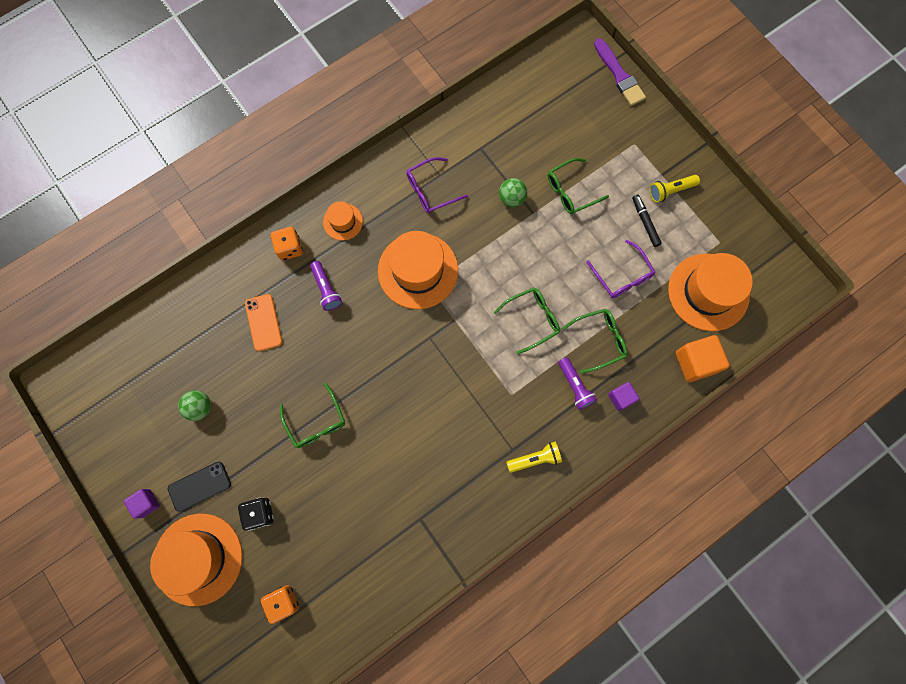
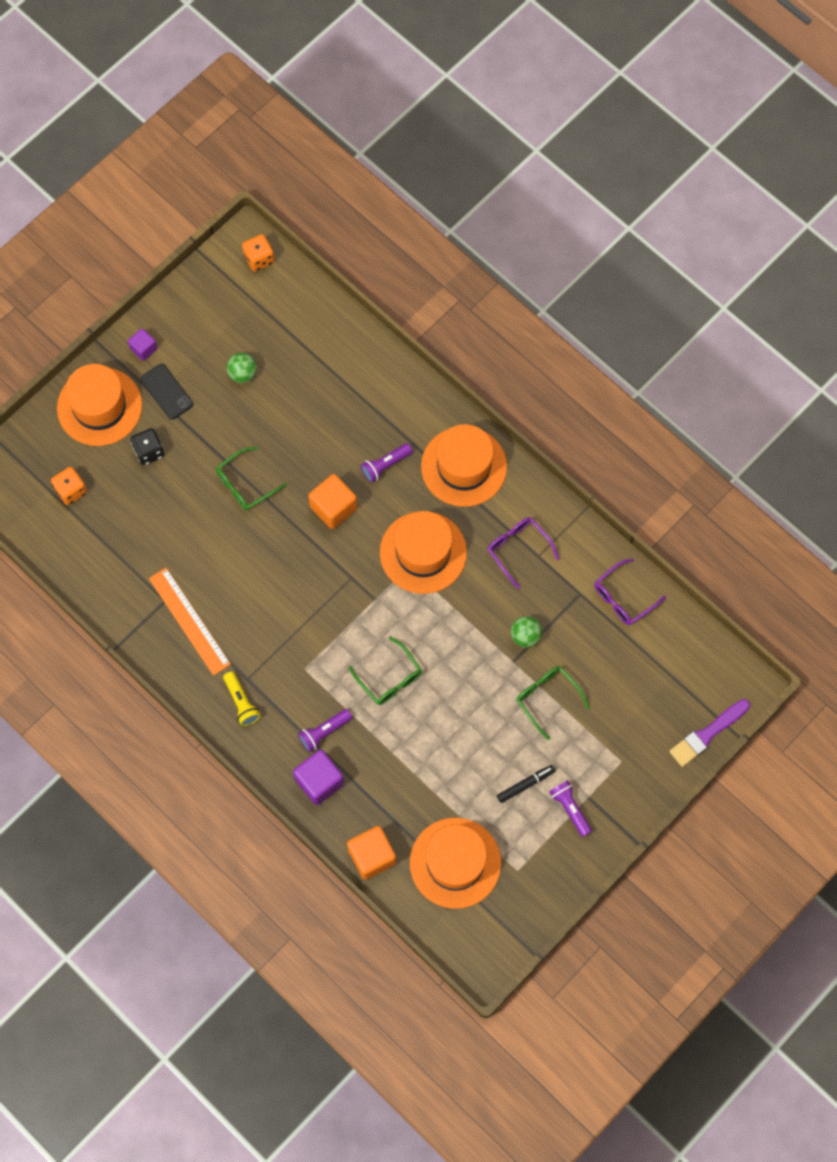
camera: 80 degrees right, 5 degrees down
orange phone [245,294,282,351] -> none
orange dice [271,227,303,261] -> orange dice moved to [242,234,275,272]
orange hat [323,201,363,241] -> orange hat [421,424,507,507], size x1.98
green glasses [562,308,627,374] -> none
purple glasses [587,240,655,298] -> purple glasses moved to [594,558,666,625]
purple cube [608,382,640,411] -> purple cube [293,750,344,805], size x1.68
yellow flashlight [650,175,700,202] -> purple flashlight [549,780,592,837]
none -> orange ruler [149,568,231,676]
none -> orange cube [308,474,357,529]

